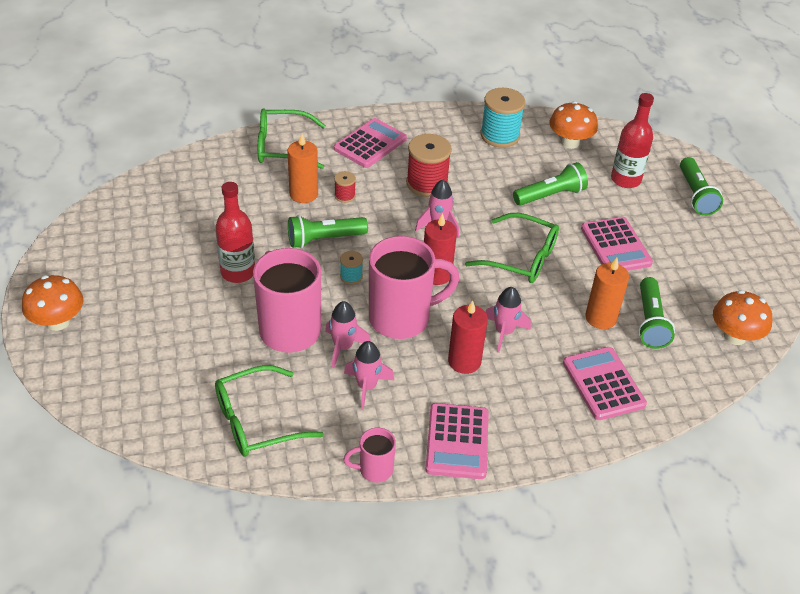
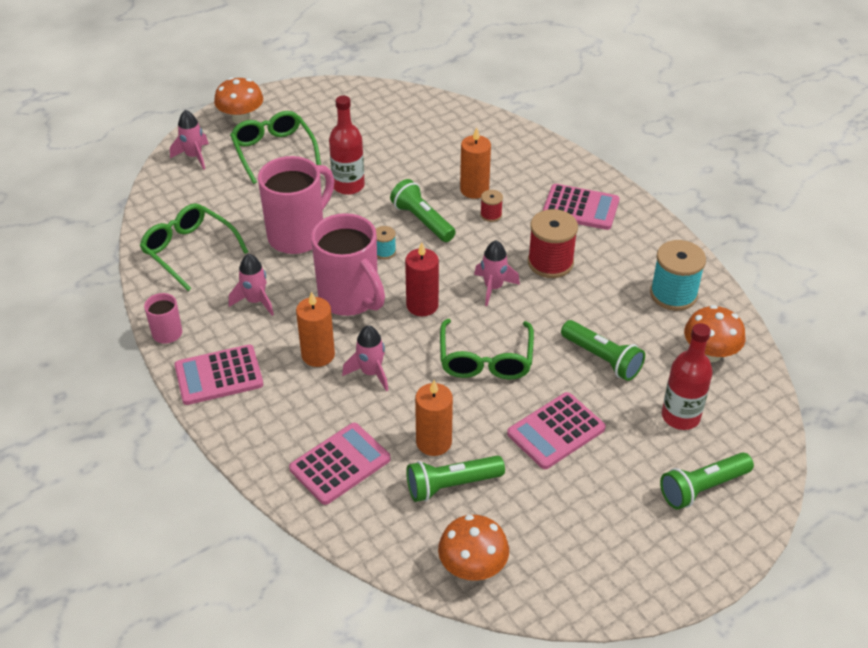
camera: 70 degrees right, 0 degrees up
green glasses [258,108,326,169] -> green glasses moved to [230,111,321,184]
pink rocket [325,301,371,368] -> pink rocket moved to [170,110,209,170]
red candle [448,300,488,374] -> orange candle [296,291,335,367]

